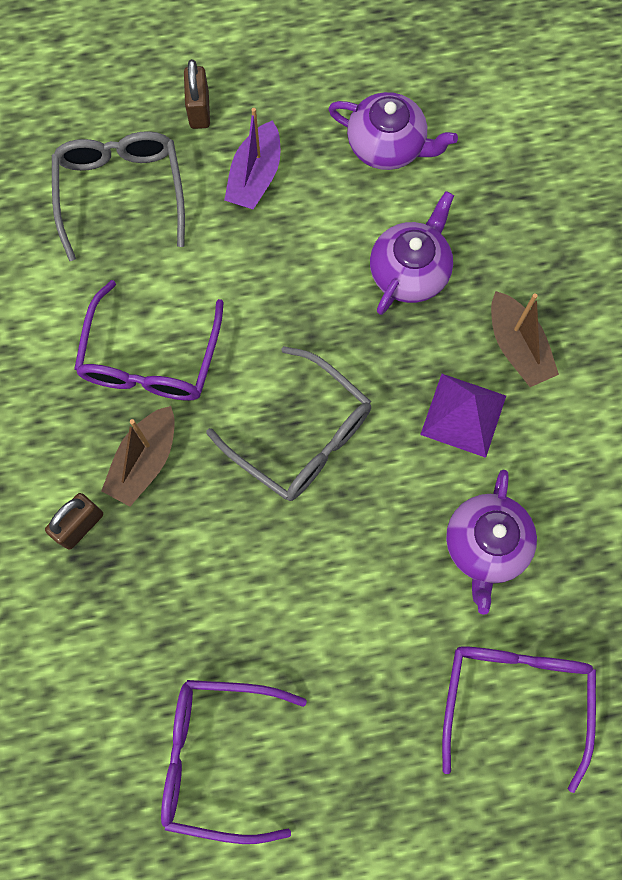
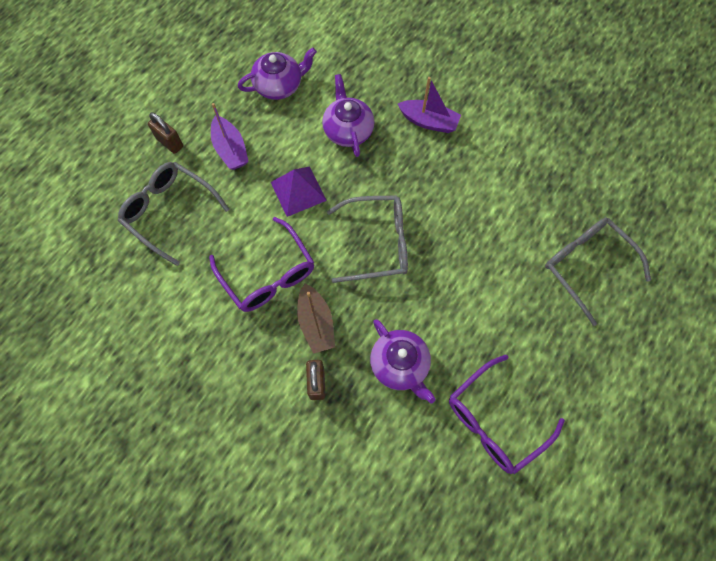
camera: 45 degrees left, 5 degrees down
purple pyramid [420,374,506,458] -> purple pyramid moved to [271,167,327,217]
purple glasses [442,646,596,793] -> grey glasses [545,217,651,326]
purple teapot [446,470,537,615] -> purple teapot moved to [370,319,436,403]
brown boat [491,291,559,387] -> purple boat [398,77,461,133]

